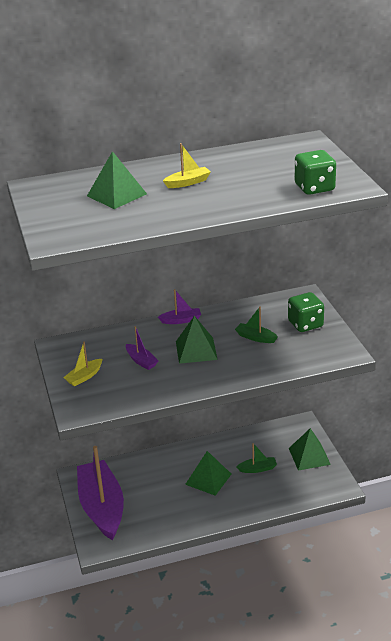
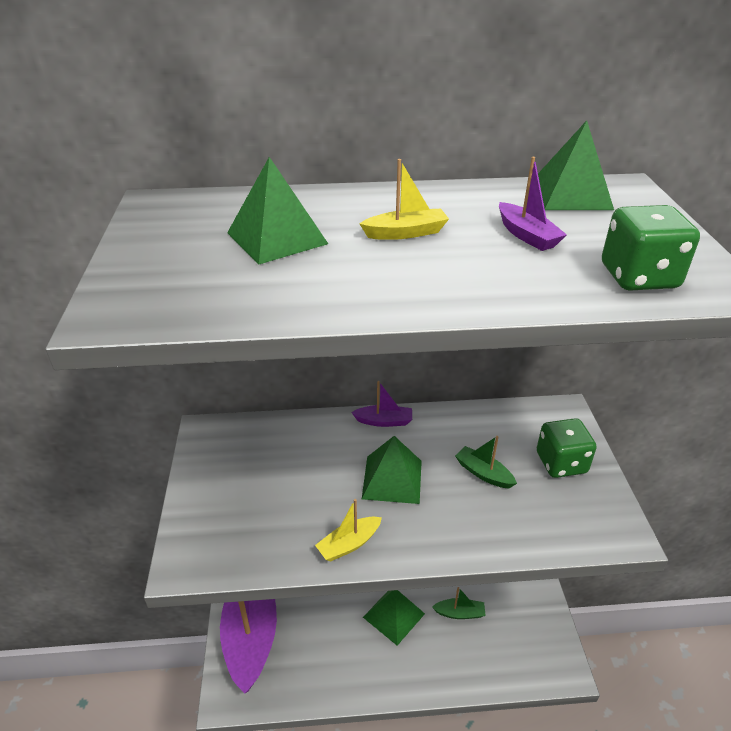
camera: 10 degrees right, 5 degrees up
yellow boat [63,342,102,386] -> yellow boat moved to [315,499,382,562]
purple boat [126,326,158,370] -> purple boat moved to [499,157,567,251]
green pyramid [289,428,331,471] -> green pyramid moved to [538,120,614,210]

